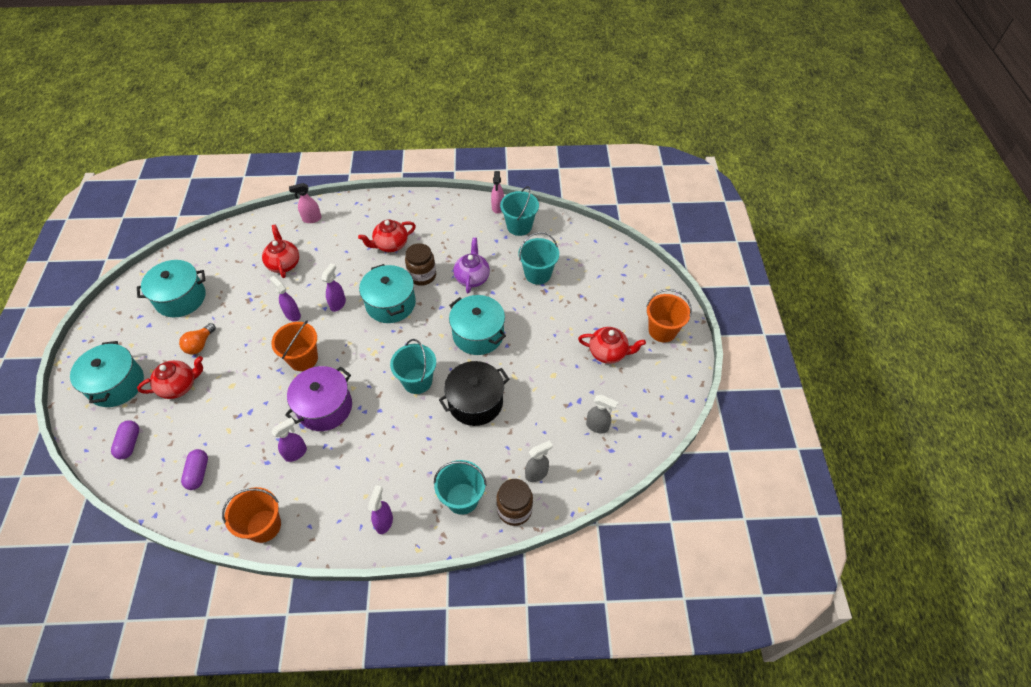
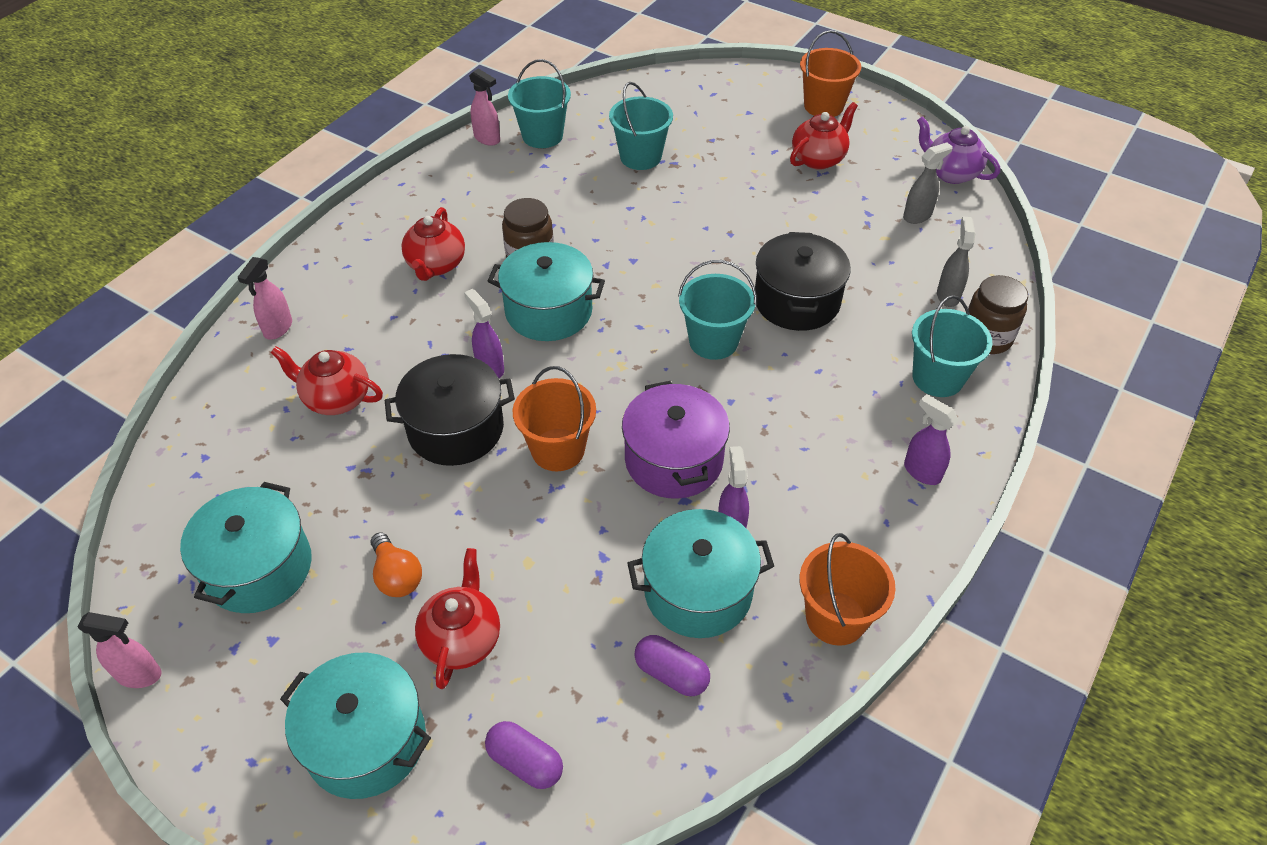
camera: 55 degrees left, 5 degrees down
purple spray bottle [269,276,301,322] -> black pot [385,354,515,466]
turquoise pot [449,295,506,355] -> turquoise pot moved to [627,509,774,638]
purple teapot [453,238,490,294] -> purple teapot moved to [917,116,1000,184]
none -> pink spray bottle [77,612,162,688]

